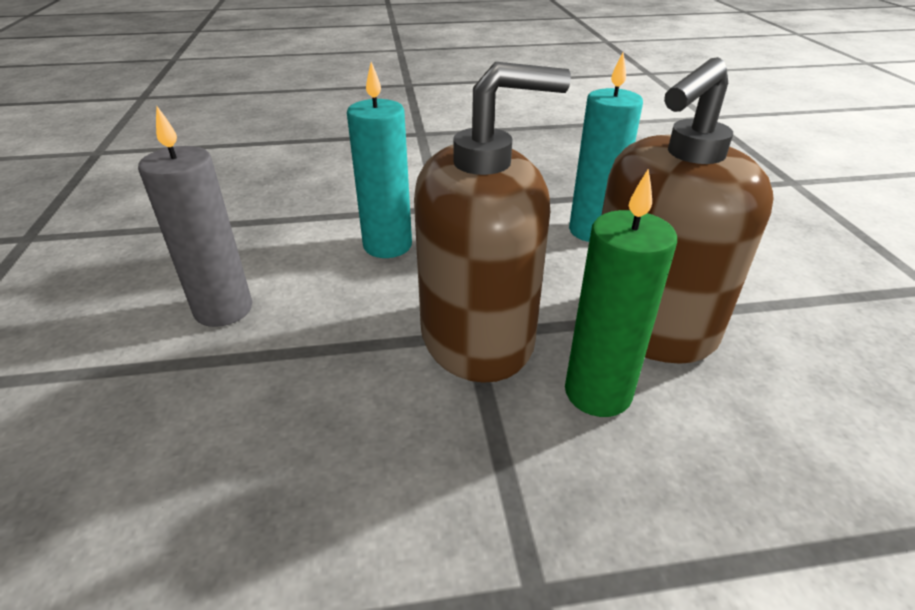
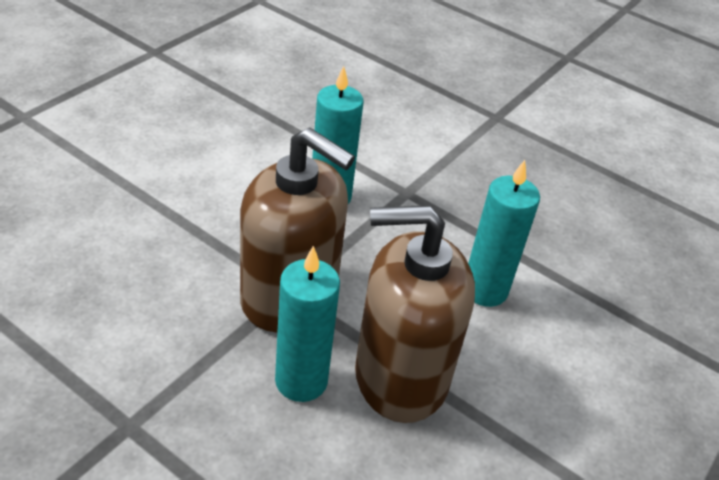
camera: 40 degrees right, 5 degrees up
grey candle [138,106,252,327] -> none
green candle [565,169,677,417] -> turquoise candle [275,246,340,402]

